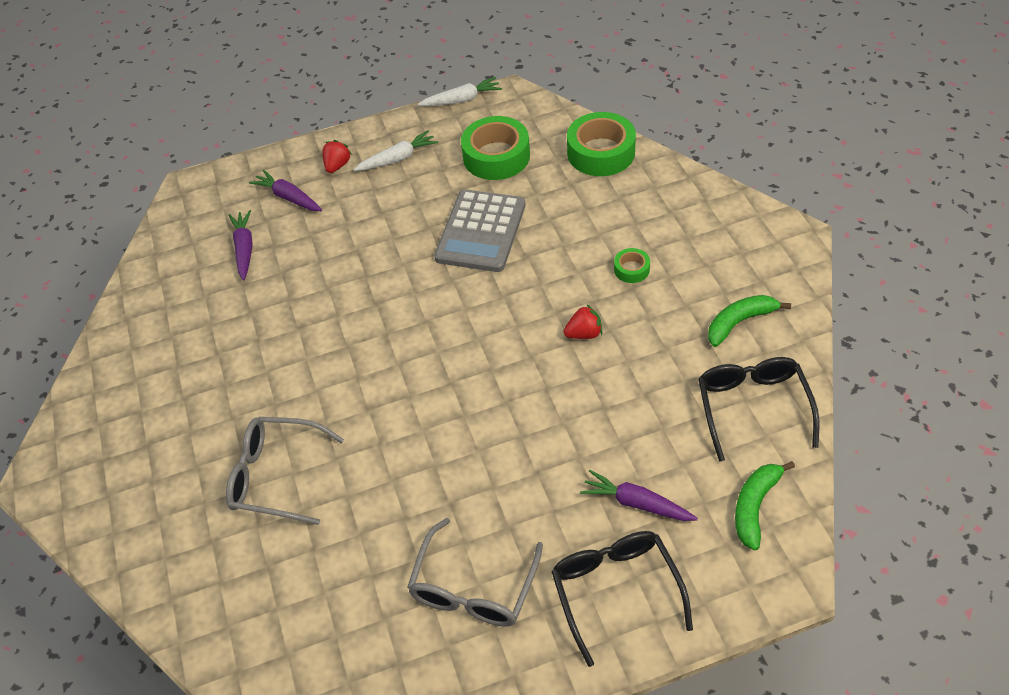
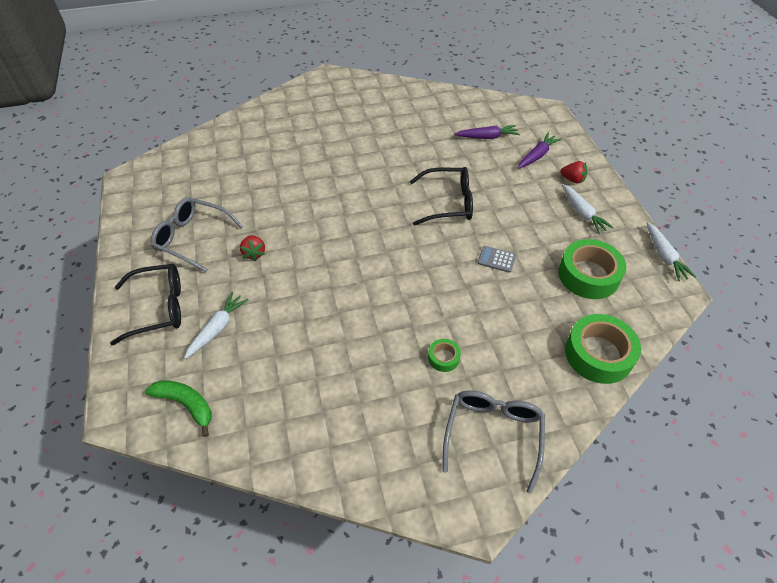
camera: 90 degrees right, 0 degrees up
grey glasses [226,417,344,525] -> grey glasses moved to [442,390,545,494]
grey calculator [434,189,526,272] -> grey calculator [478,246,516,273], size x0.43
red strawberry [564,305,602,339] -> red strawberry moved to [240,235,265,261]
purple carrot [580,470,698,521] -> white carrot [184,292,248,359]
black glasses [698,357,819,462] -> black glasses moved to [410,167,473,226]
green banana [708,295,791,347] -> none

